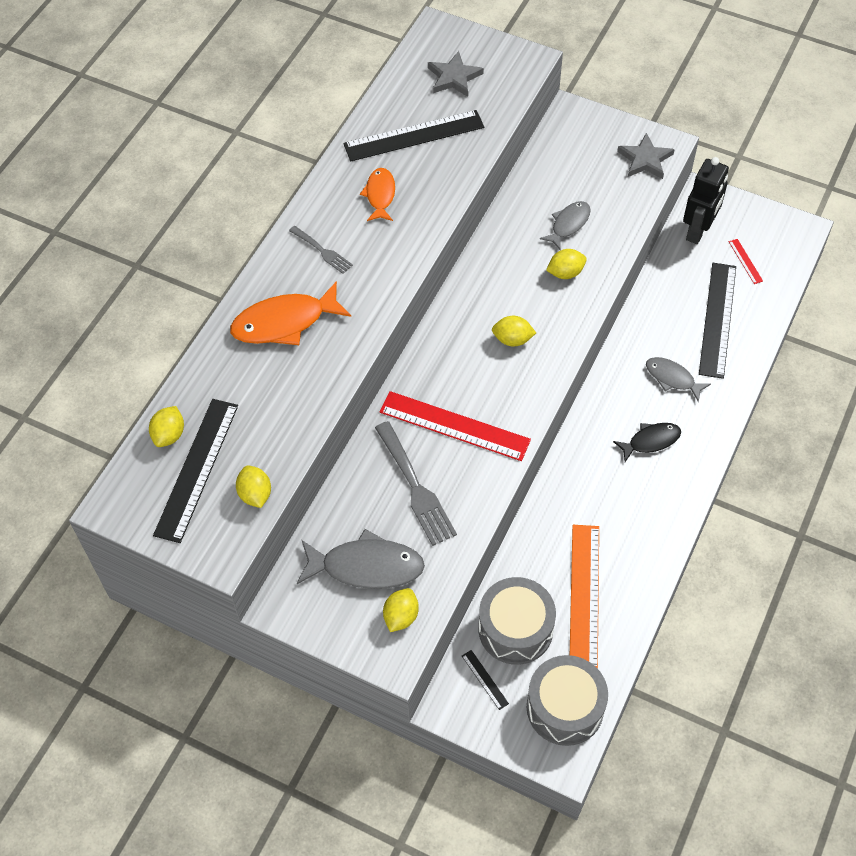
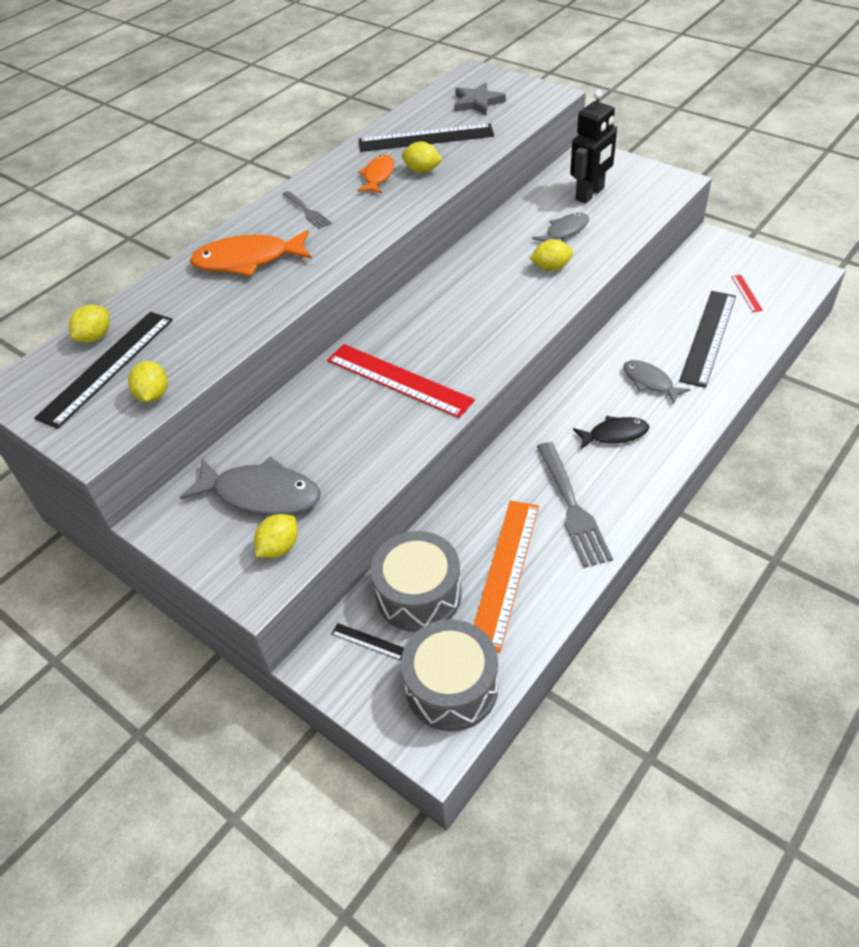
camera: 15 degrees right, 10 degrees down
grey fork [375,421,457,546] -> grey fork moved to [537,442,613,568]
black ruler [462,650,509,710] -> black ruler turned 45 degrees counterclockwise [331,623,404,660]
yellow lemon [492,316,536,346] -> yellow lemon moved to [402,142,442,173]
grey star [617,133,675,179] -> none
black robot [683,157,729,244] -> black robot moved to [570,90,617,204]

